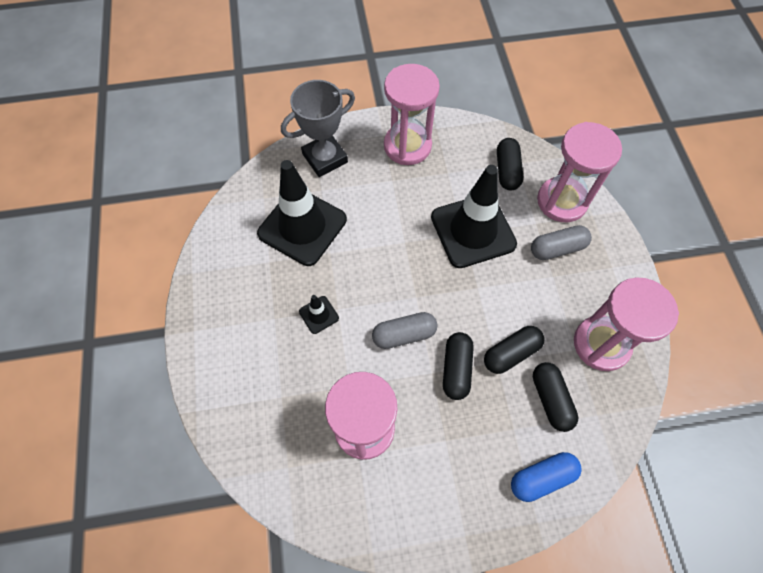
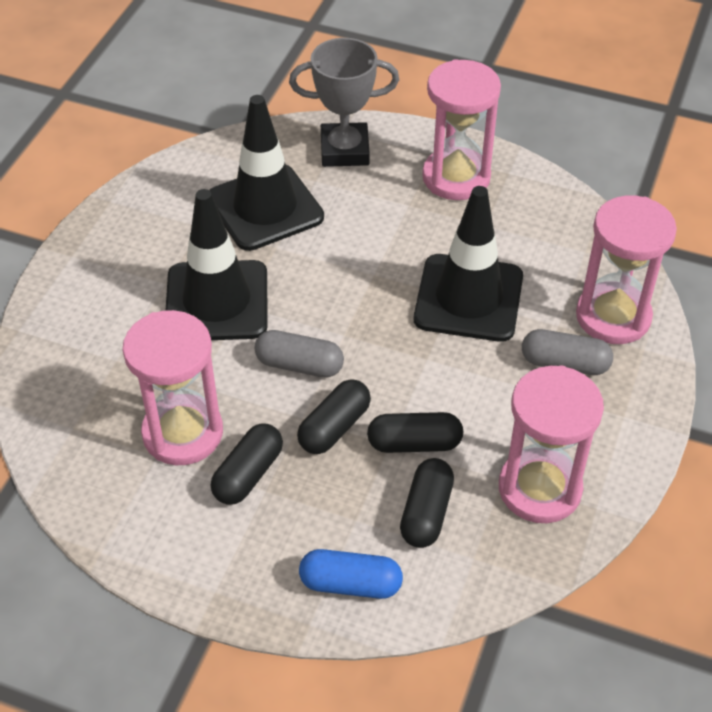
camera: 30 degrees right, 15 degrees down
black traffic cone [299,295,339,334] -> black traffic cone [165,189,267,340], size x2.36
black capsule [497,138,523,191] -> black capsule moved to [211,424,283,505]

